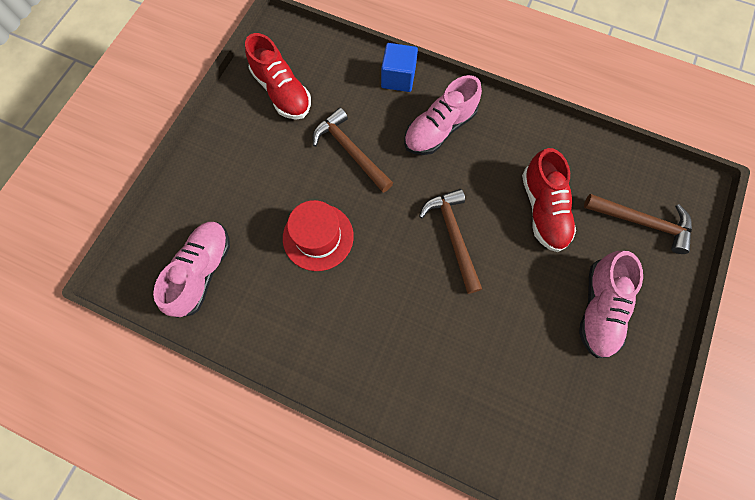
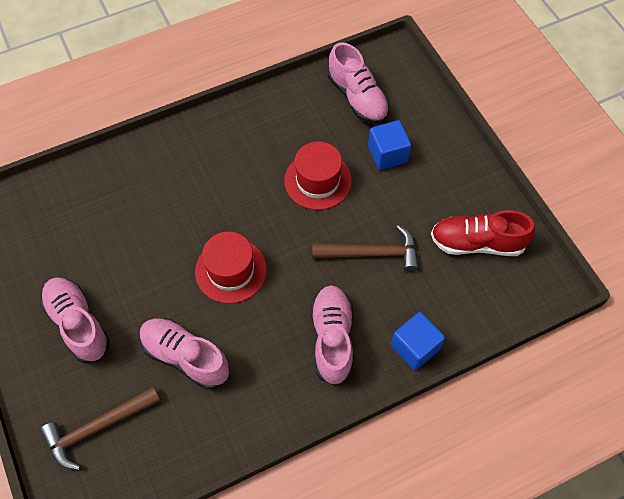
camera: 130 degrees right, 10 degrees down
brown hammer [419,189,482,294] -> red hat [195,232,267,304]
red shoe [522,148,576,252] -> pink shoe [140,318,230,390]
none -> blue cube [368,120,411,170]

